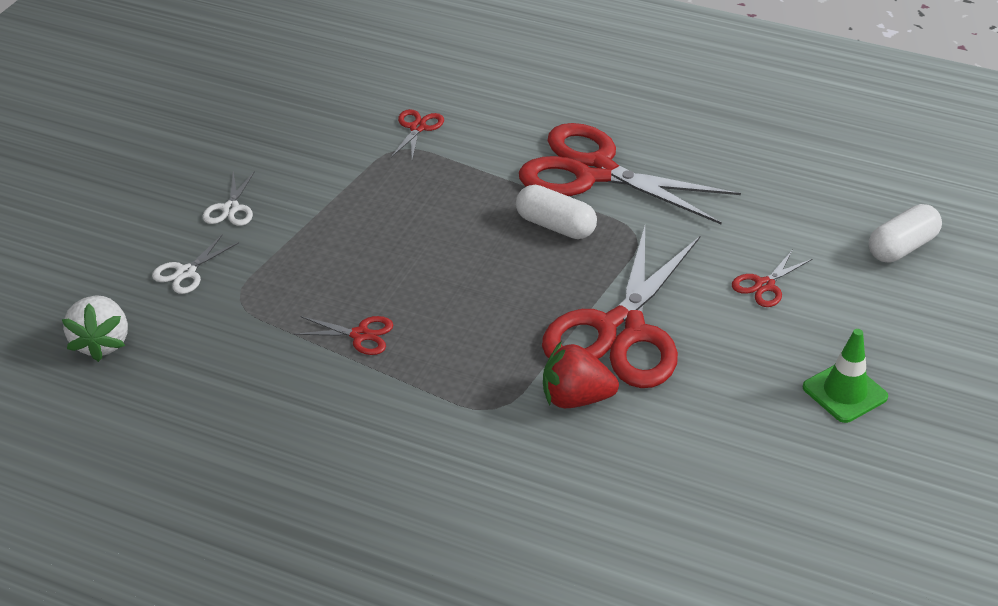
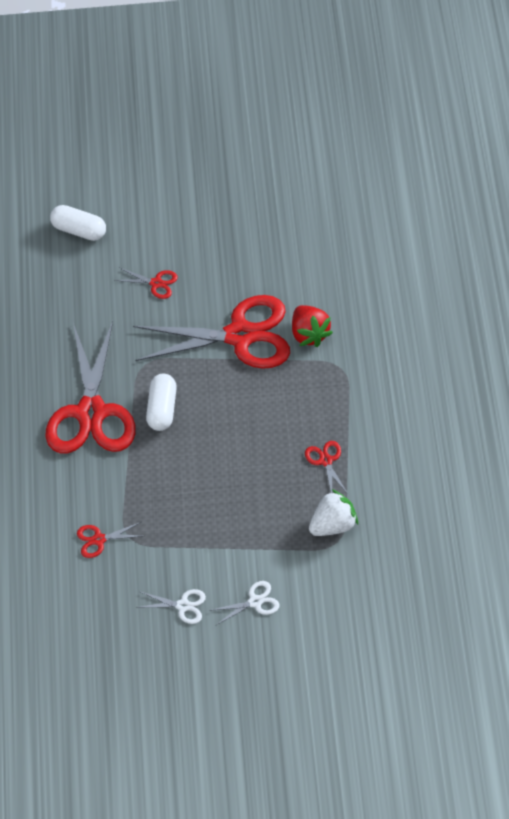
camera: 115 degrees left, 15 degrees up
white strawberry [62,296,128,362] -> white strawberry moved to [309,489,358,536]
white scissors [152,235,239,294] -> white scissors moved to [136,589,206,624]
green traffic cone [803,329,888,423] -> none

